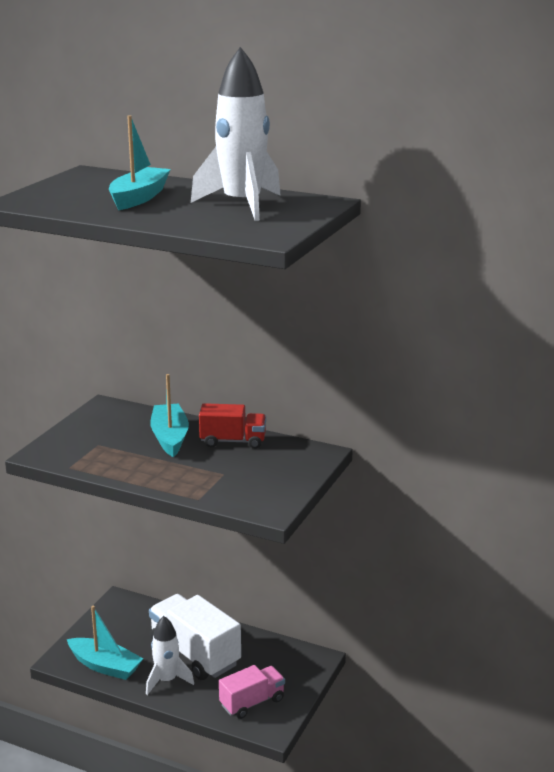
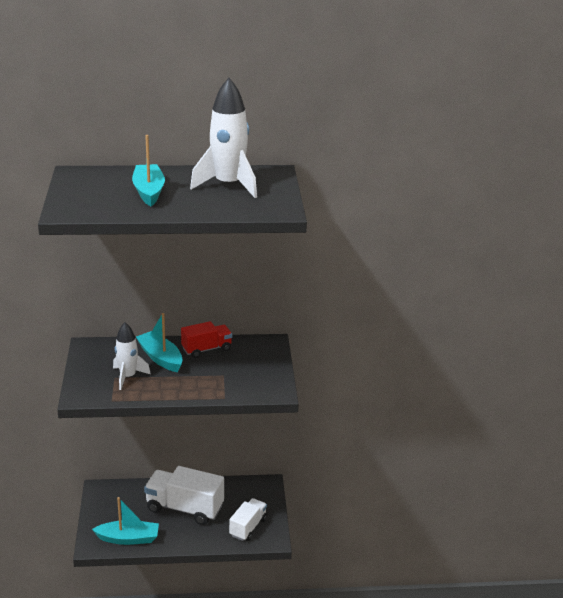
camera: 30 degrees left, 5 degrees up
white rocket [146,616,194,695] -> white rocket moved to [113,323,151,390]
pink truck [219,665,285,719] -> white truck [229,498,267,541]

